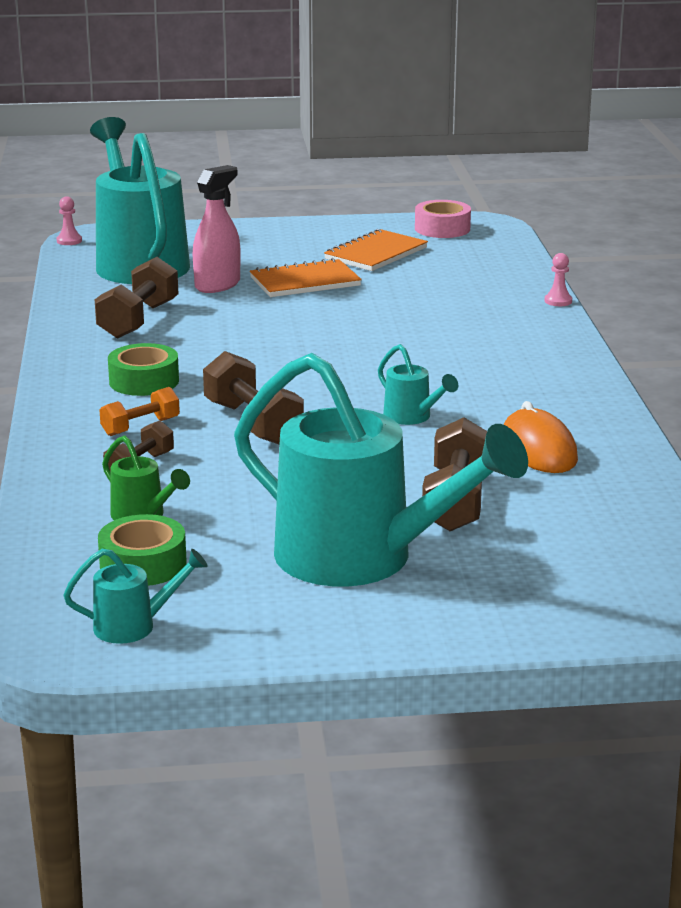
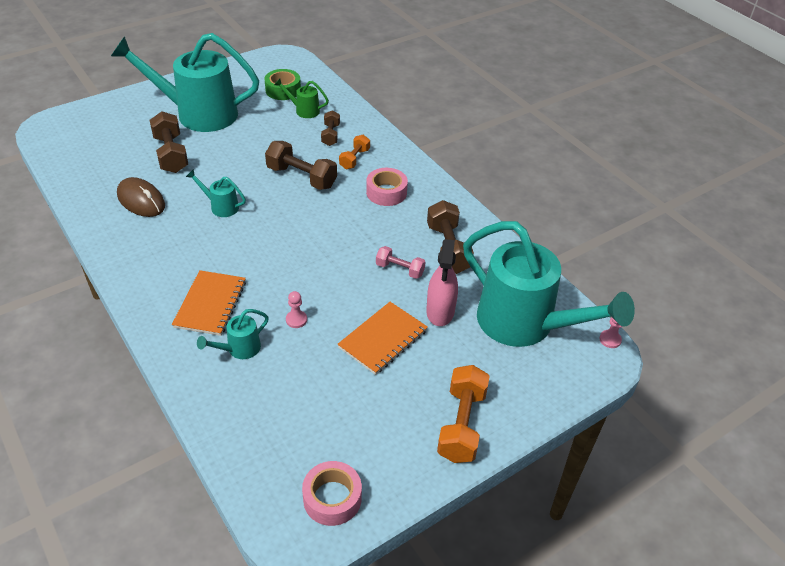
camera: 150 degrees right, 20 degrees up
turquoise watering can [63,549,208,644] -> turquoise watering can moved to [197,309,269,359]
green tape [108,343,179,396] -> pink tape [366,168,408,206]
orange notebook [324,229,428,271] -> orange notebook moved to [172,270,246,336]
orange mouse [503,401,578,473] -> brown mouse [117,177,165,217]
pink pawn [545,253,572,306] -> pink pawn moved to [286,291,307,328]
none -> pink dumbbell [376,246,426,279]
none -> orange dumbbell [437,365,490,463]

